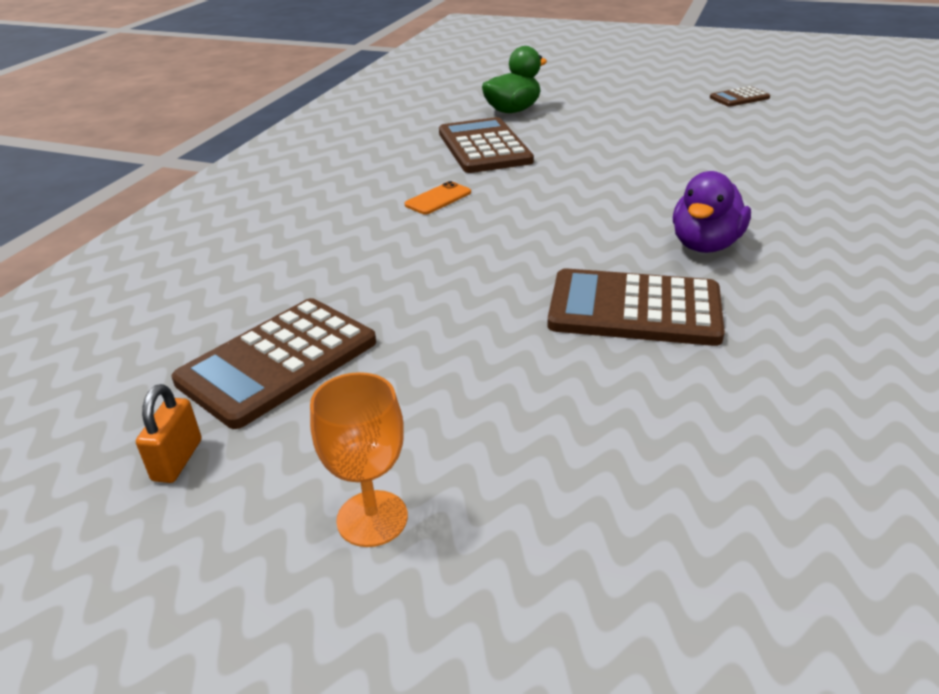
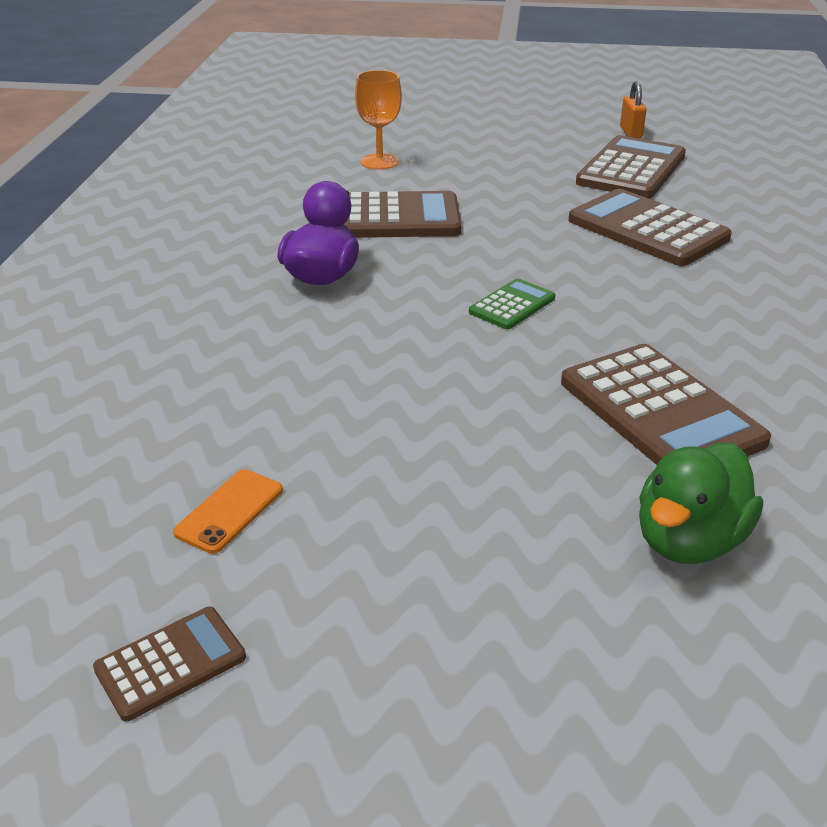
camera: 165 degrees right, 0 degrees up
orange goblet [310,372,408,547] -> orange goblet moved to [355,70,402,170]
orange phone [404,181,471,215] -> orange phone moved to [173,469,283,554]
none -> green calculator [469,278,555,329]
none -> brown calculator [568,189,732,266]

